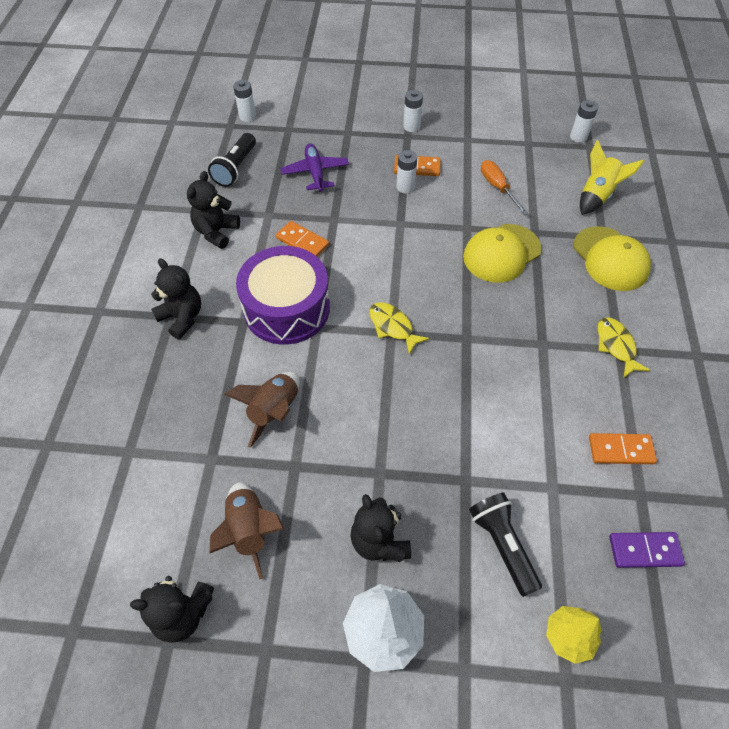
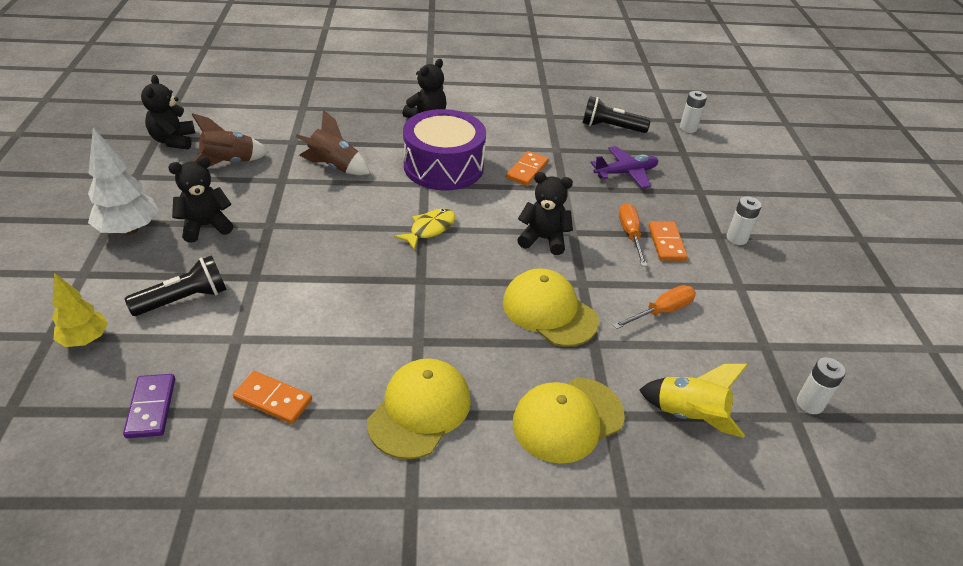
camera: 80 degrees right, 15 degrees down
black teddy bear [187,171,240,249] -> black teddy bear moved to [517,172,573,255]
white battery [397,150,417,194] -> orange screwdriver [619,203,647,266]
orange domino [589,433,657,464] -> orange domino turned 60 degrees counterclockwise [233,371,312,424]
yellow fish [598,318,650,377] -> yellow cap [367,358,471,459]

